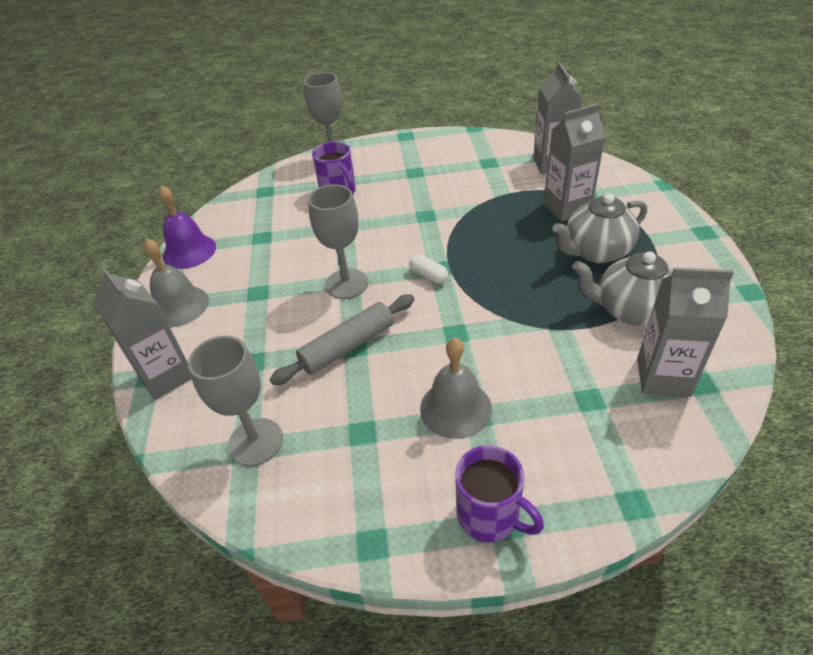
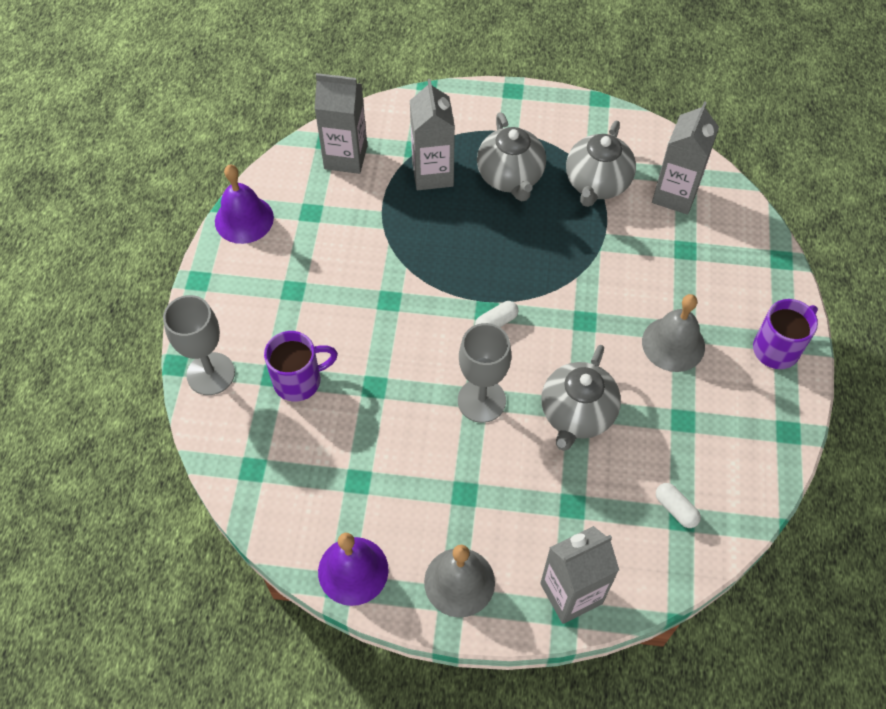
camera: 80 degrees left, 15 degrees up
grey goblet [188,336,283,466] -> white capsule [656,483,701,528]
grey rolling pin [269,294,415,385] -> grey teapot [541,345,621,451]
none -> purple bell [215,165,274,244]

